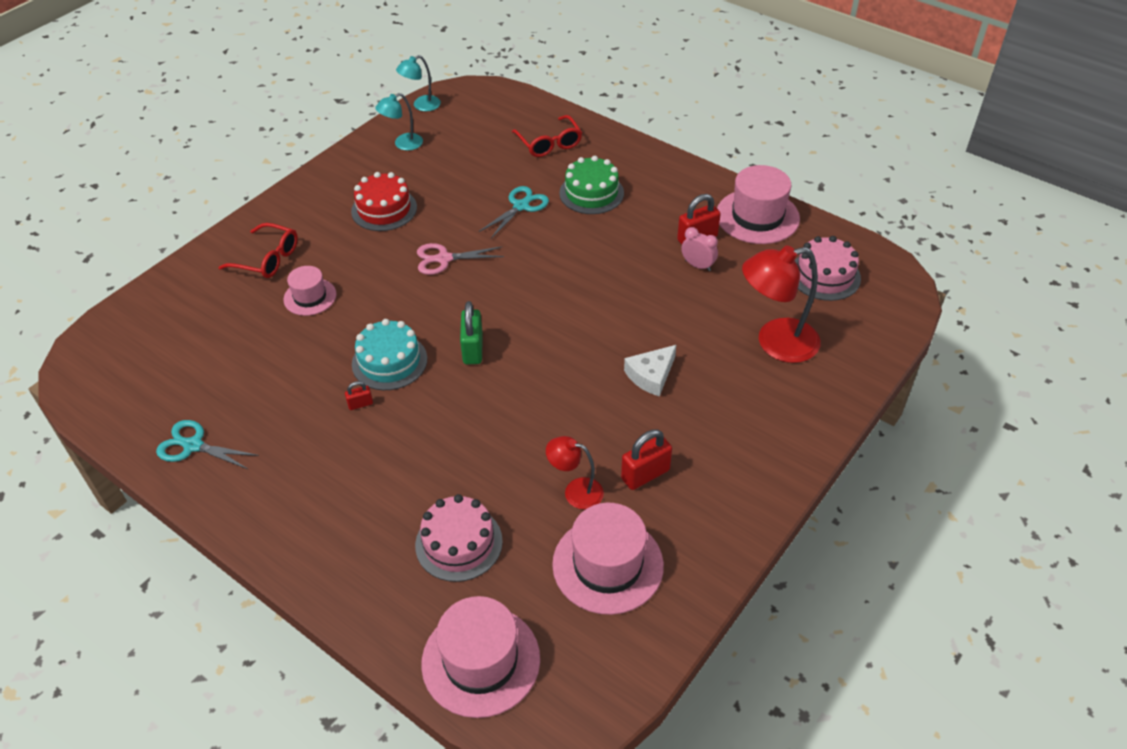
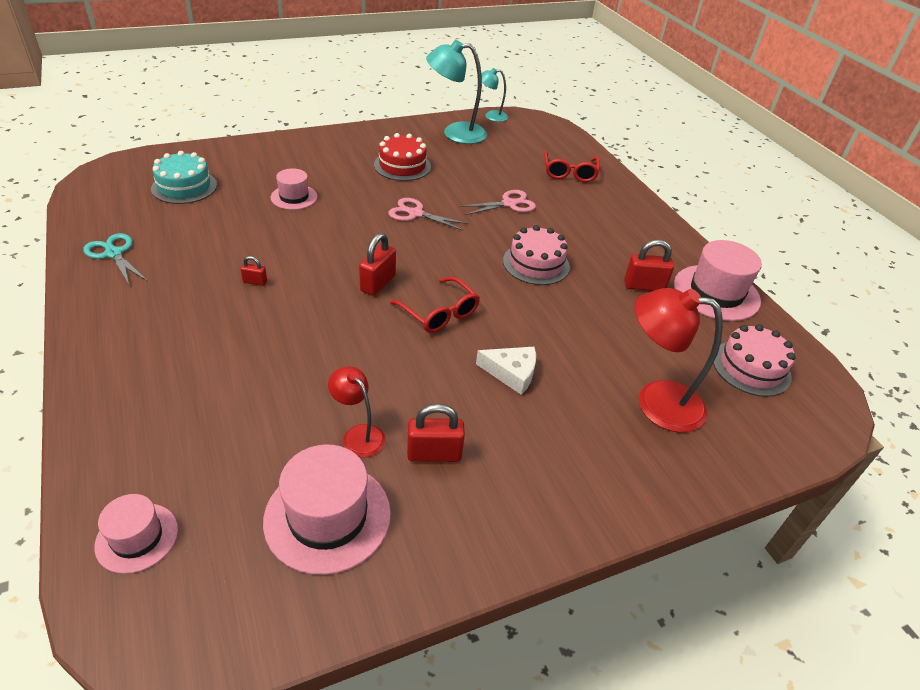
camera: 25 degrees right, 5 degrees down
red glasses [219,223,298,278] -> red glasses moved to [390,277,480,333]
turquoise cake [352,319,427,390] -> turquoise cake moved to [151,151,217,204]
turquoise lamp [375,93,423,151] -> turquoise lamp [426,40,487,144], size x1.78
pink cake [415,494,503,582] -> pink cake moved to [503,225,570,285]
pink hat [421,596,540,718] -> pink hat [94,494,178,574], size x0.59
green padlock [460,301,483,364] -> red padlock [359,233,396,296]
turquoise scissors [479,186,549,239] -> pink scissors [459,190,536,215]
green cake [559,156,624,214] -> none
white cheese [624,345,676,397] -> white cheese turned 150 degrees counterclockwise [476,346,536,395]
pink clock [681,227,718,271] -> none

